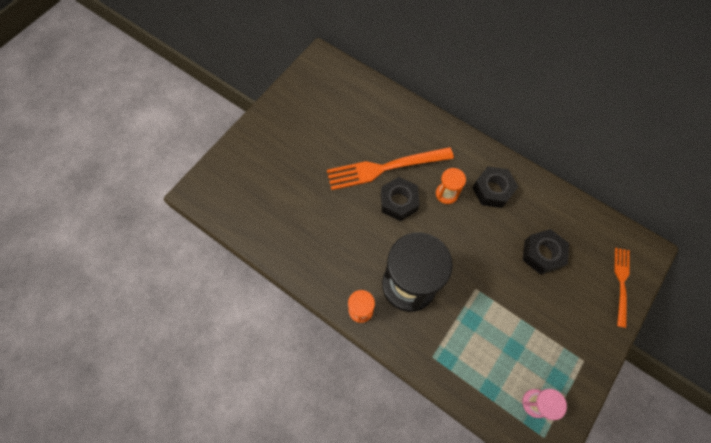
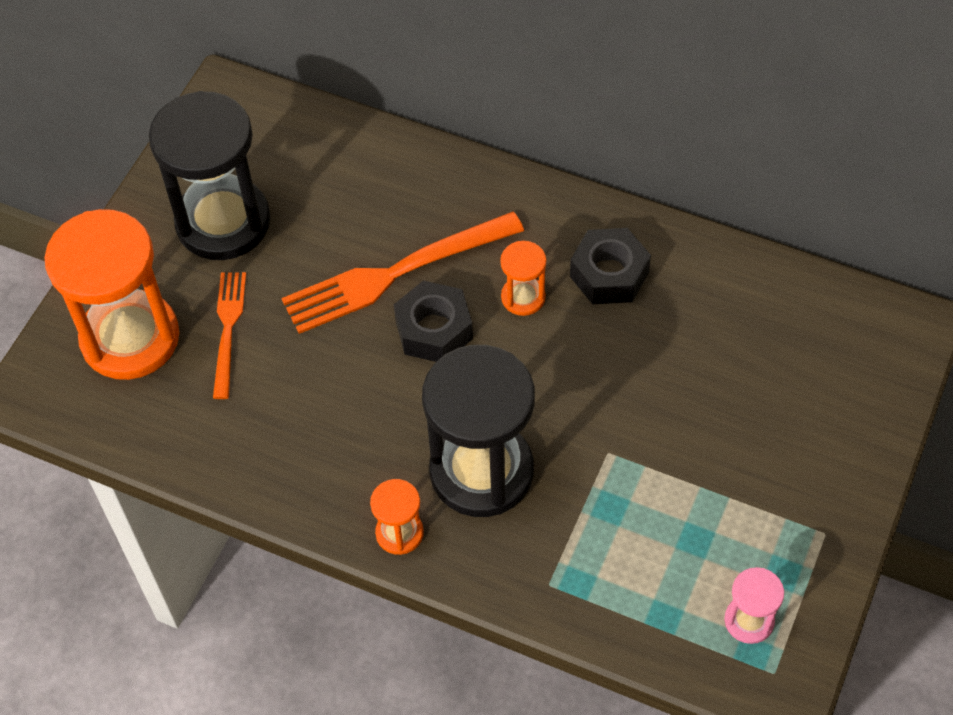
camera: 10 degrees left, 10 degrees down
black nut [523,229,569,275] -> none
orange fork [614,248,630,328] -> orange fork moved to [213,272,246,399]
none -> orange hourglass [44,209,179,380]
none -> black hourglass [149,91,271,260]

